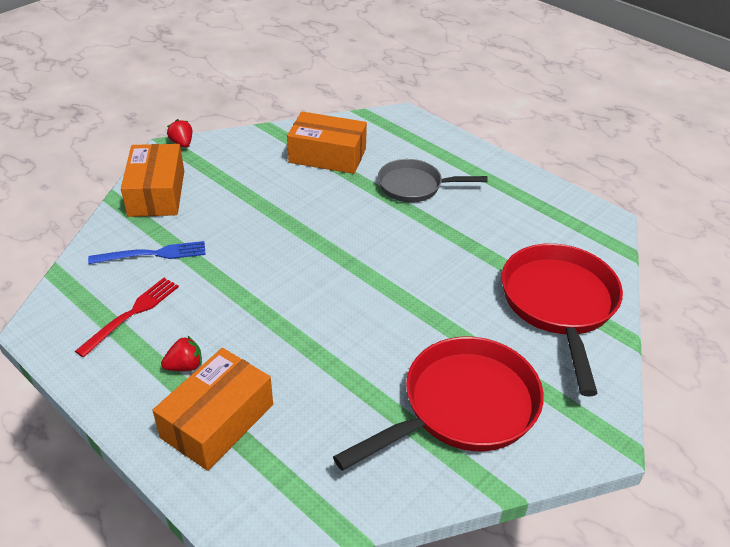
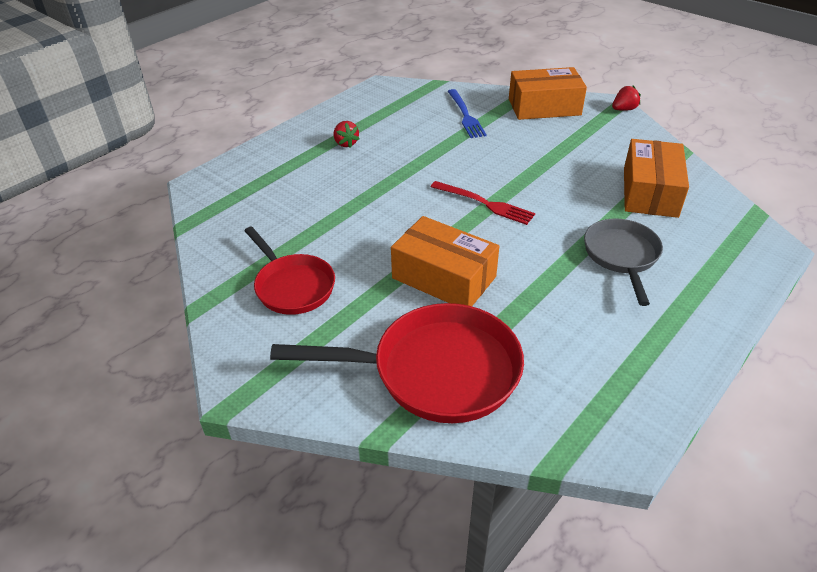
camera: 90 degrees right, 0 degrees up
red fork [75,278,179,358] -> red fork moved to [431,181,535,225]
orange box [153,348,273,471] -> orange box moved to [391,216,499,306]
red pan [333,337,544,471] -> red pan [244,226,335,315], size x0.63

